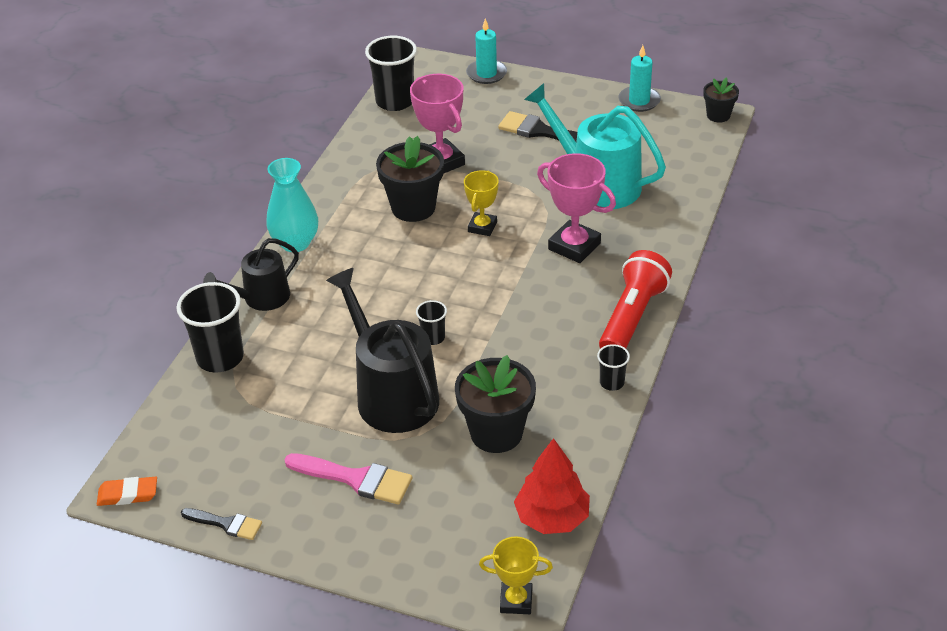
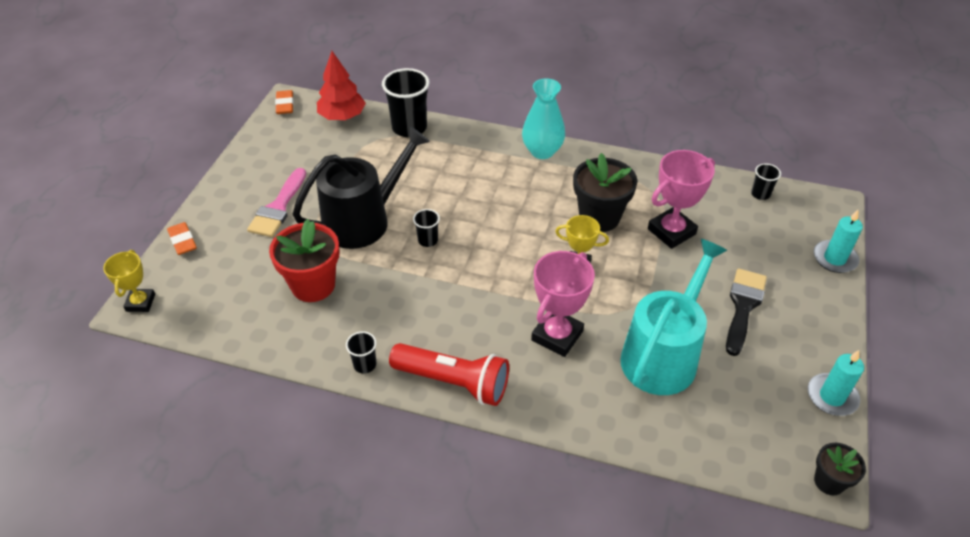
camera: 85 degrees right, 5 degrees up
black brush [181,508,262,540] -> none
black watering can [203,238,299,311] -> none
black cup [365,36,417,111] -> black cup [751,163,781,200], size x0.50
black flower pot [455,355,536,453] -> red flower pot [269,219,340,302]
red tree [514,438,590,534] -> red tree moved to [317,51,366,120]
none -> orange eraser [167,222,197,255]

